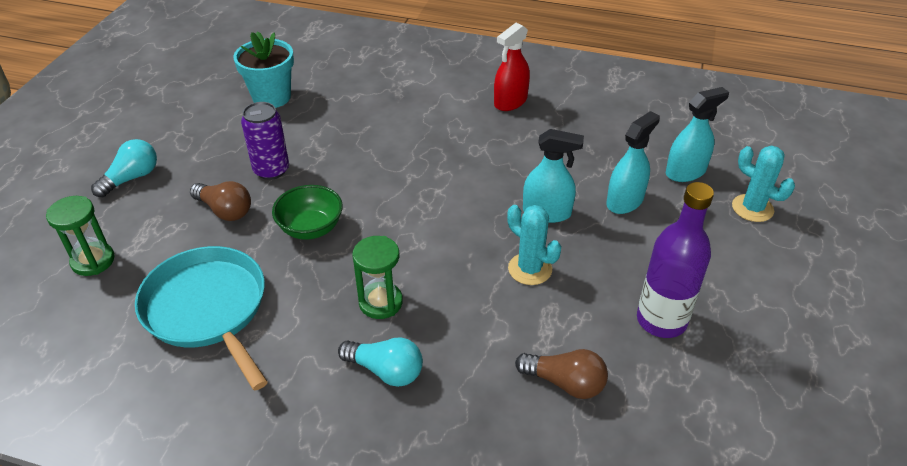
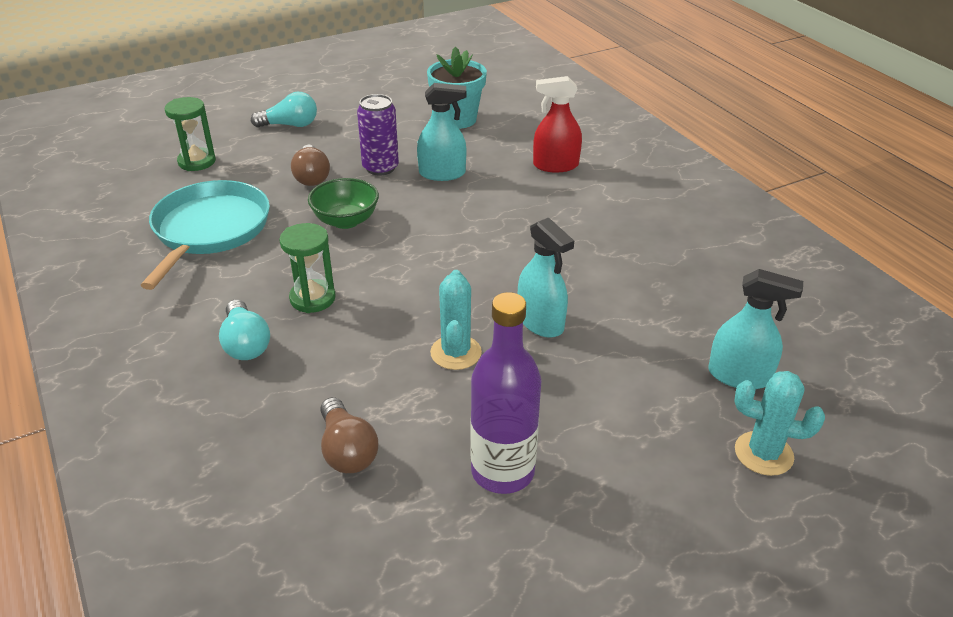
camera: 45 degrees right, 5 degrees down
red spray bottle [494,23,530,111] -> red spray bottle moved to [533,76,582,172]
turquoise spray bottle [606,111,660,214] -> turquoise spray bottle moved to [417,83,466,181]
turquoise cactus [732,146,795,222] -> turquoise cactus turned 75 degrees counterclockwise [734,371,825,476]

